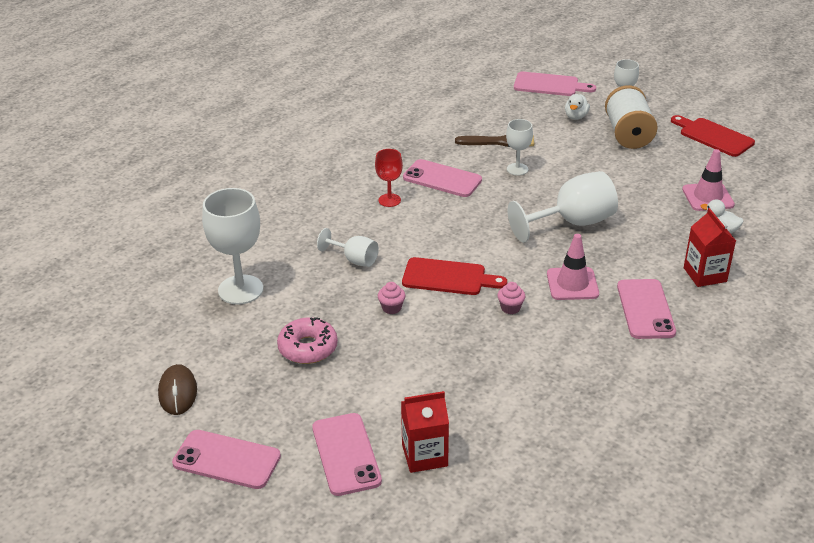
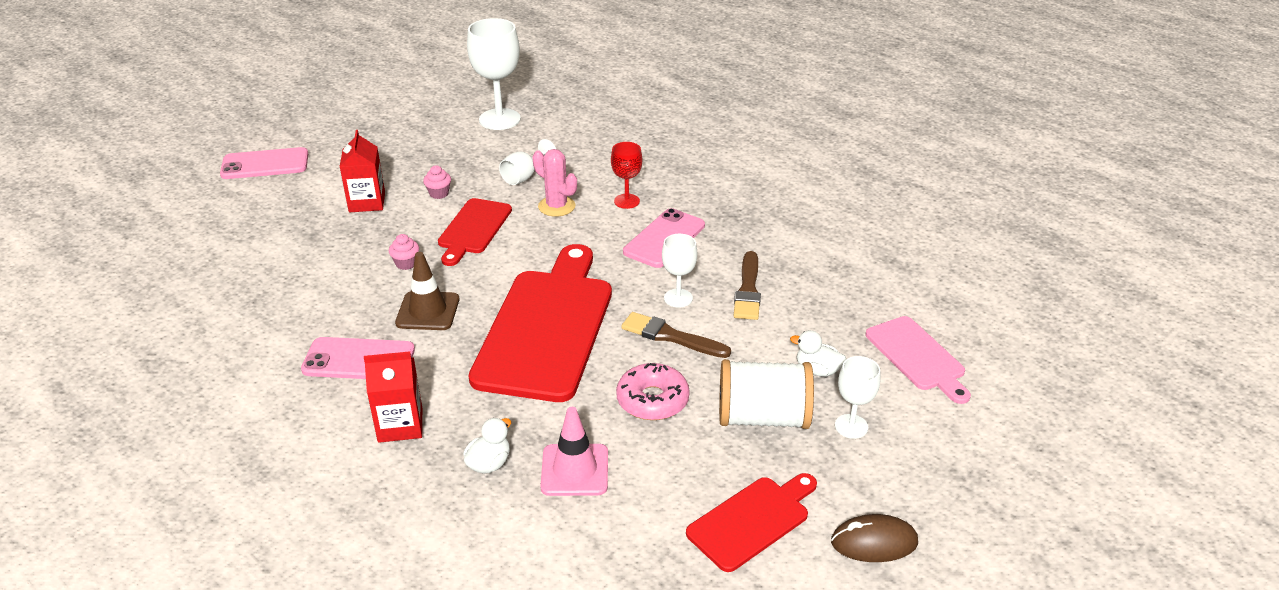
camera: 95 degrees right, 0 degrees up
brown mouse [158,364,197,415] -> brown mouse moved to [831,514,918,562]
pink phone [172,430,281,489] -> none
pink donut [277,317,338,364] -> pink donut moved to [616,363,690,420]
red carton [401,391,449,473] -> red carton moved to [339,130,385,212]
white goblet [508,171,618,243] -> red cutting board [469,244,612,402]
pink cutting board [514,72,596,96] -> pink cutting board turned 45 degrees counterclockwise [866,316,971,404]
pink traffic cone [547,234,599,300] -> brown traffic cone [395,252,459,330]
none -> pink cactus [533,149,577,217]
none -> brown brush [621,312,731,358]

